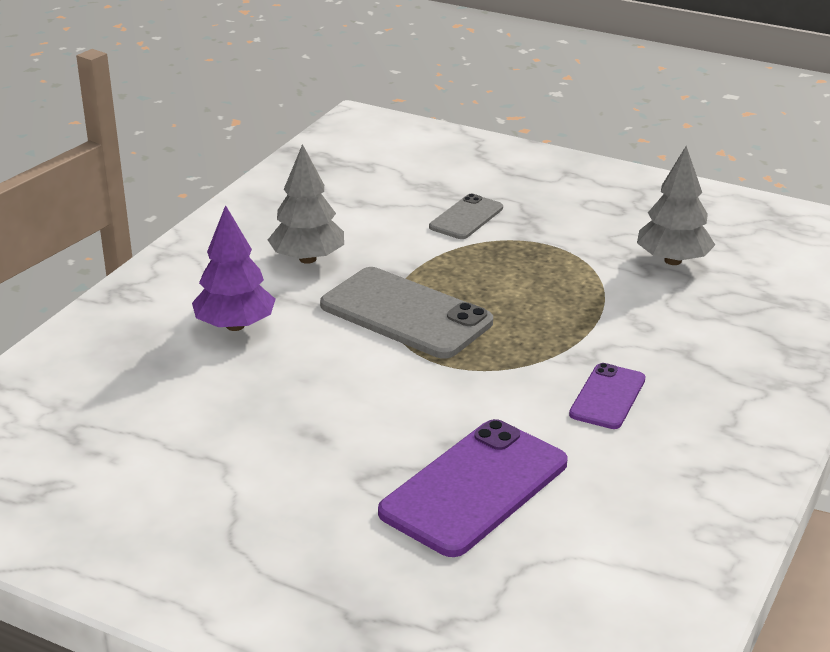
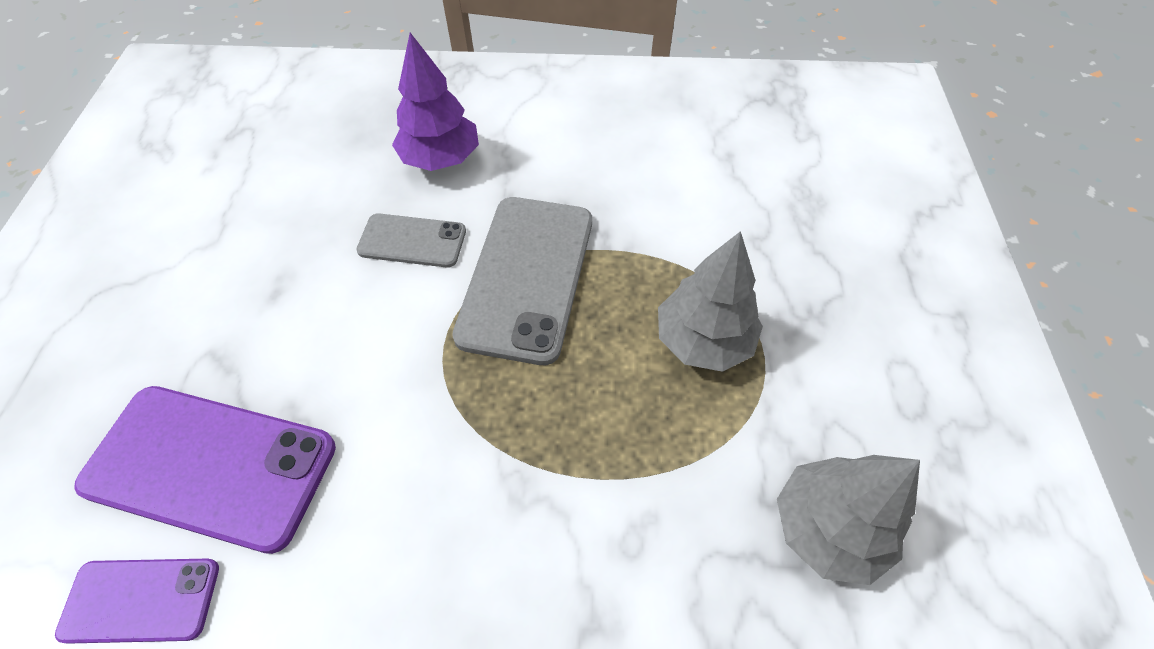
camera: 65 degrees right, 25 degrees up
grey tree [268,144,344,264] -> grey tree moved to [658,231,763,372]
grey phone [429,194,503,239] -> grey phone moved to [356,214,466,268]
purple phone [569,363,646,429] -> purple phone moved to [55,558,219,644]

